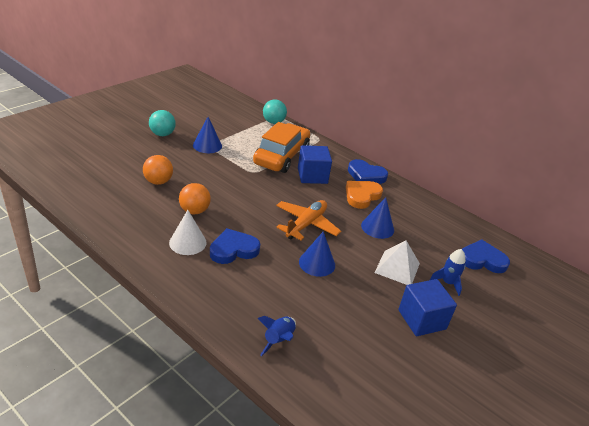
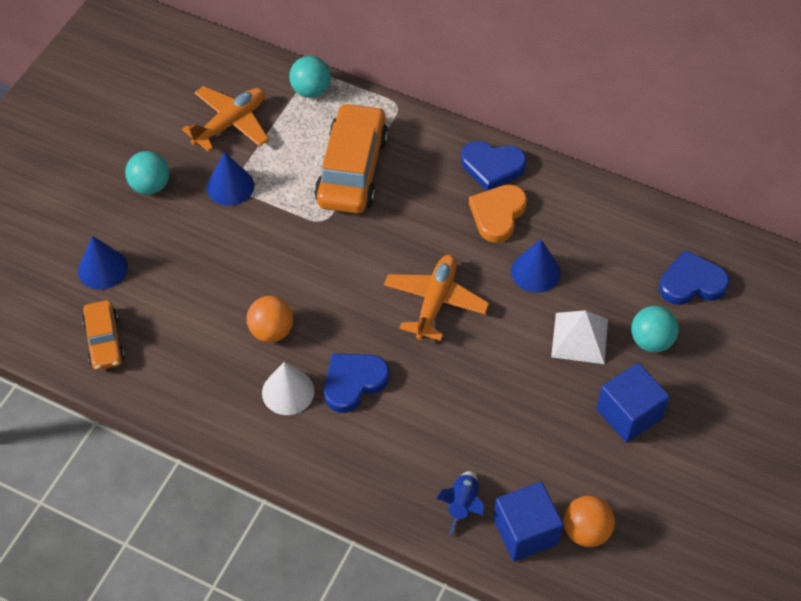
camera: 10 degrees left, 20 degrees up
orange ball [143,155,173,185] -> orange ball moved to [563,496,615,547]
blue cube [298,145,332,184] -> blue cube moved to [493,482,563,561]
blue cone [299,232,335,277] -> blue cone moved to [78,236,128,290]
blue rocket [430,249,466,296] -> turquoise ball [631,306,679,352]
none -> orange car [82,300,125,370]
none -> orange plane [182,86,269,152]

